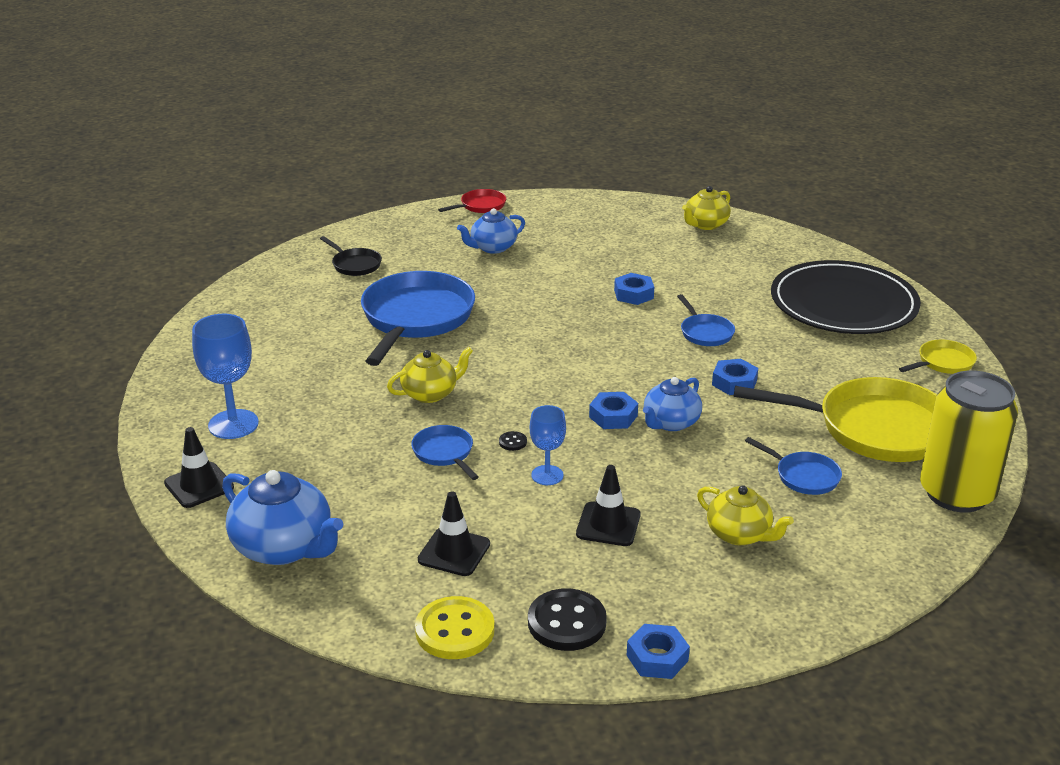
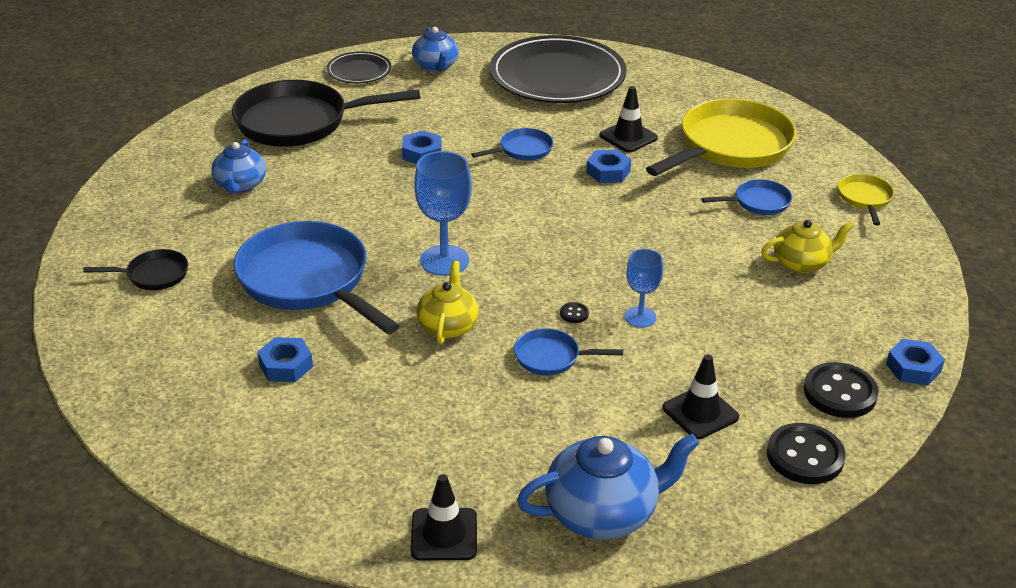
camera: 55 degrees left, 5 degrees up
blue goblet [192,314,259,439] -> blue goblet moved to [414,151,472,276]
yellow button [415,596,495,659] -> black button [767,423,846,484]
red pan [438,189,506,213] -> none
black traffic cone [576,465,640,546] -> black traffic cone moved to [599,86,658,153]
blue nut [589,392,638,429] -> blue nut moved to [257,337,313,382]
blue teapot [643,377,702,431] -> blue teapot moved to [412,27,459,72]
blue pan [677,294,735,346] -> blue pan turned 45 degrees counterclockwise [471,128,553,161]
yellow teapot [682,186,731,230] -> black plate [327,51,391,83]
yellow pan [899,340,977,374] -> yellow pan moved to [838,174,894,225]
yellow can [920,370,1018,512] -> none
none -> black pan [232,80,420,147]

